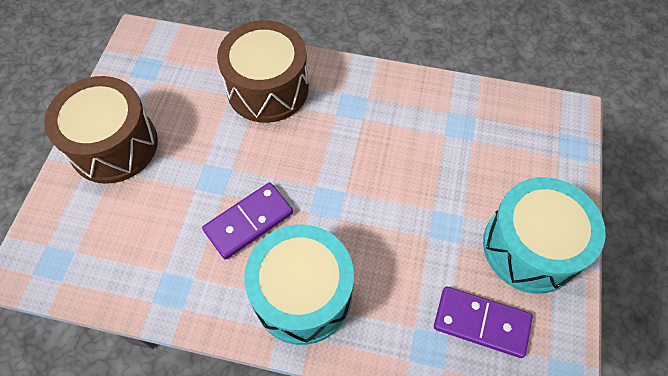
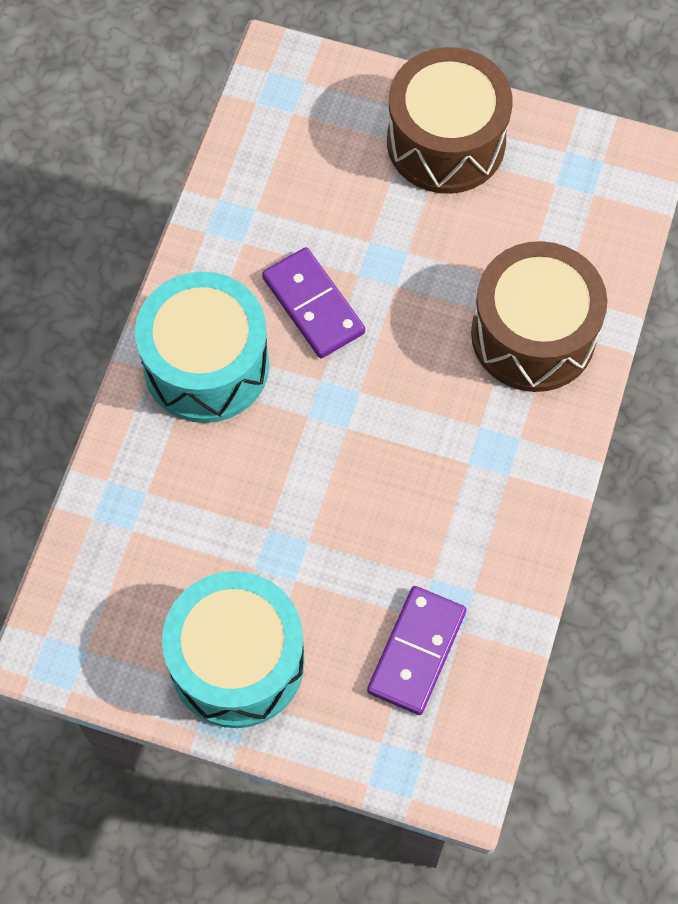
camera: 95 degrees right, 5 degrees up
purple domino [434,287,533,358] -> purple domino moved to [367,586,466,715]

